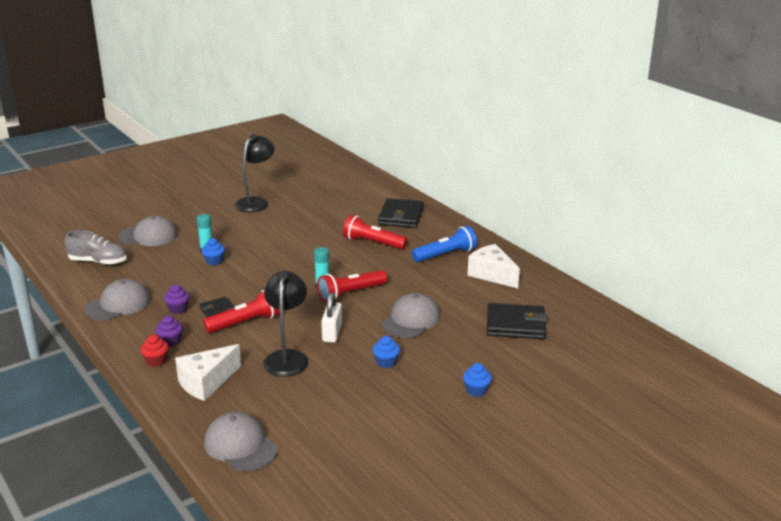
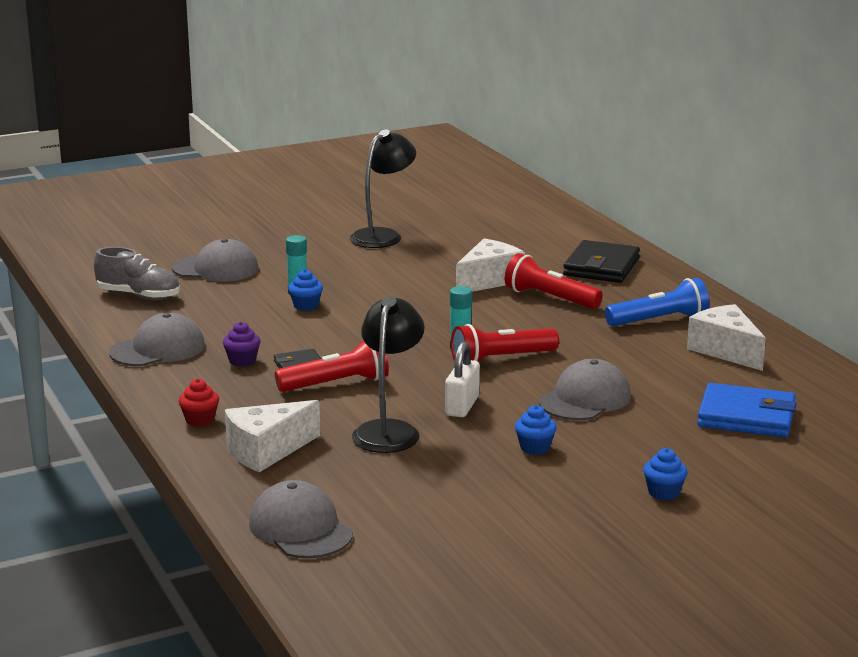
camera: 10 degrees right, 5 degrees down
purple cupcake [155,315,183,347] -> none
black wallet [487,303,547,339] -> blue wallet [697,383,797,437]
none -> white cheese [456,239,525,292]

